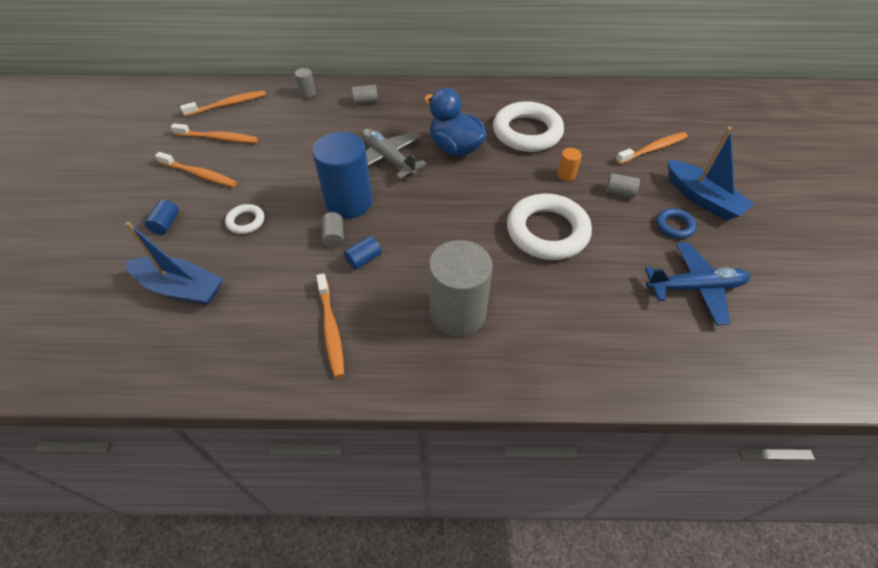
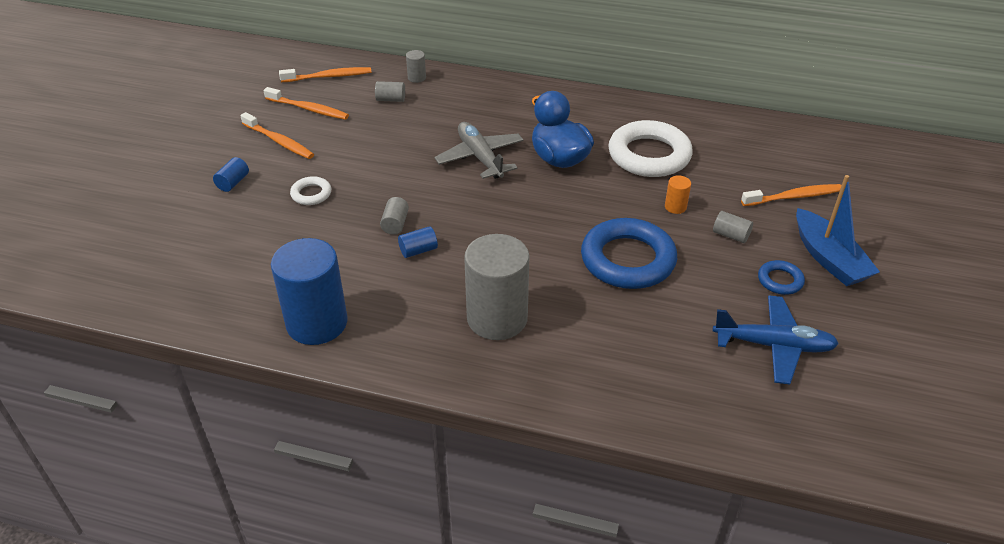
camera: 15 degrees right, 10 degrees down
blue boat [125,222,223,305] -> none
blue cylinder [312,132,373,219] -> blue cylinder moved to [271,238,348,345]
orange toothbrush [316,273,344,378] -> none
grey cylinder [352,85,378,105] -> grey cylinder moved to [375,81,405,102]
white ring [507,193,592,260] -> blue ring [581,218,677,289]

